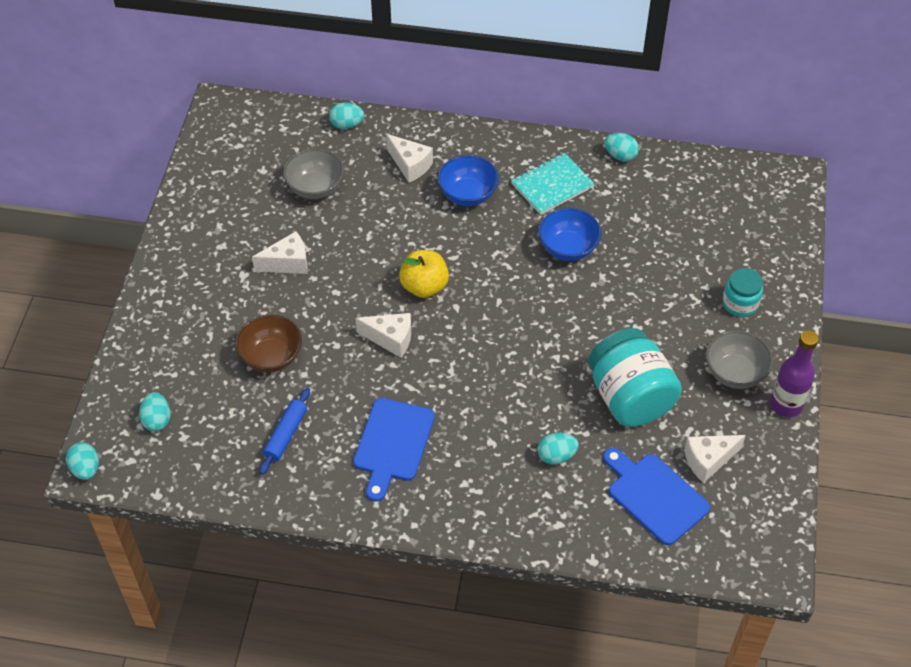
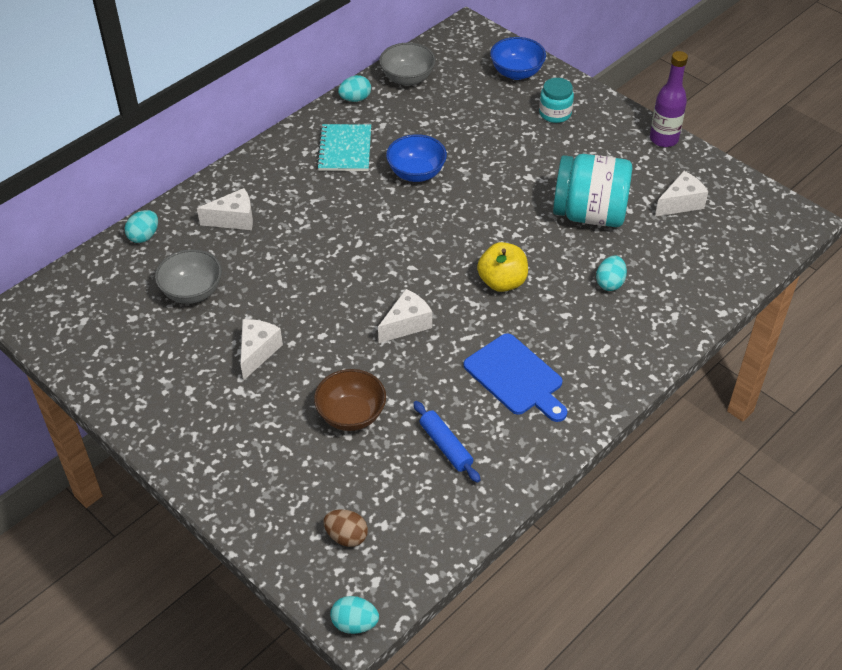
camera: 55 degrees left, 5 degrees down
turquoise egg [139,392,171,431] -> brown egg [323,509,368,547]
yellow apple [399,250,449,298] -> yellow apple moved to [477,242,528,292]
blue bowl [438,155,499,206] -> blue bowl moved to [490,37,546,80]
blue cutting board [603,448,710,545] -> none
white cheese [684,435,746,483] -> white cheese turned 135 degrees counterclockwise [655,171,708,216]
grey bowl [706,330,773,389] -> grey bowl moved to [379,43,436,86]

